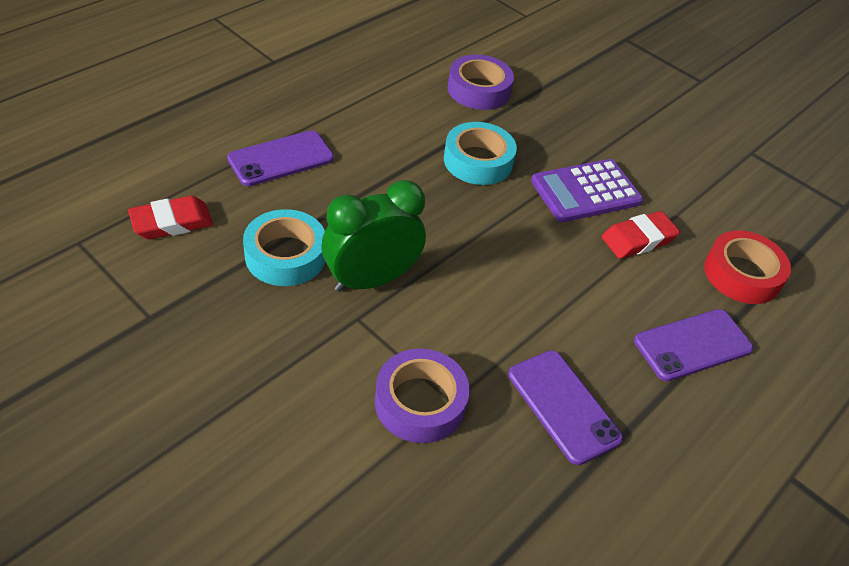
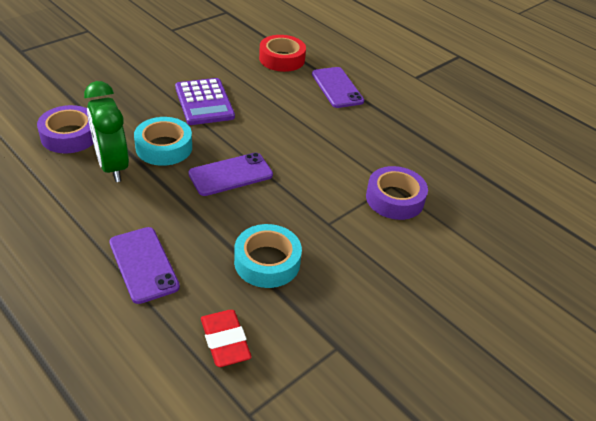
camera: 85 degrees left, 5 degrees down
green clock [322,180,426,292] -> green clock moved to [84,81,129,182]
purple phone [508,350,623,465] -> purple phone moved to [189,152,273,196]
red eraser [602,211,680,259] -> none

